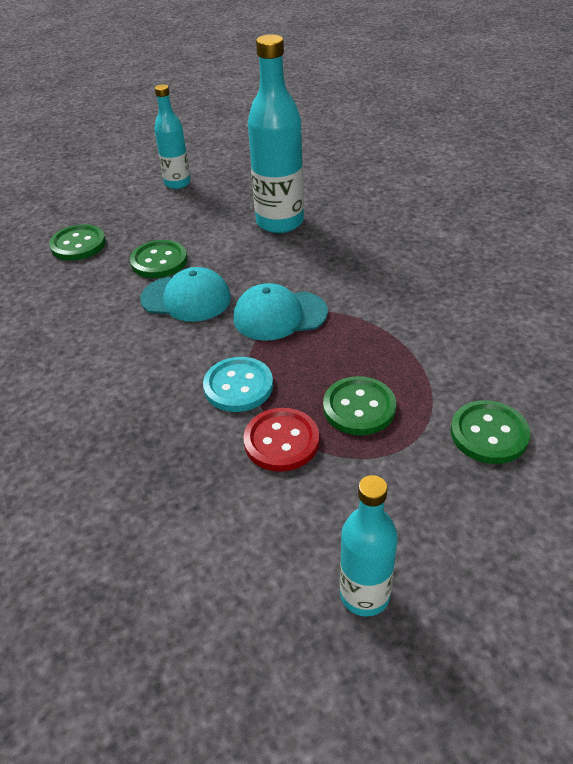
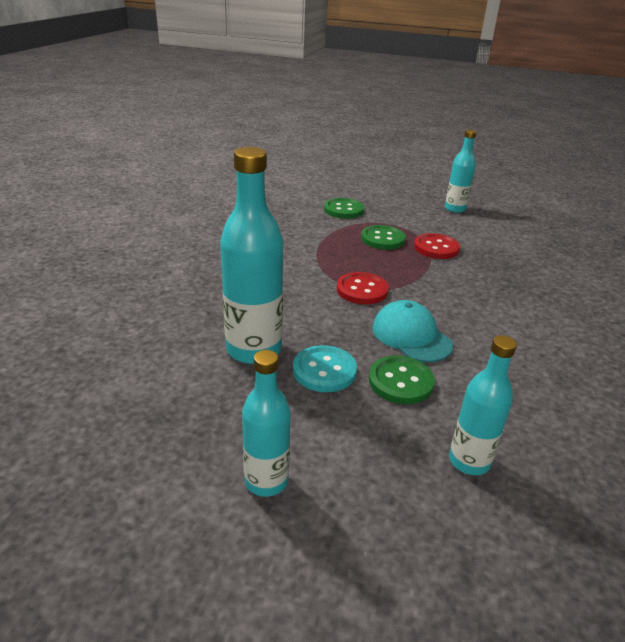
camera: 140 degrees left, 10 degrees down
green button [49,225,106,261] -> turquoise bottle [449,335,517,475]
turquoise button [203,357,273,412] -> turquoise button moved to [293,345,357,392]
turquoise cap [234,283,328,341] -> red button [337,272,389,304]

